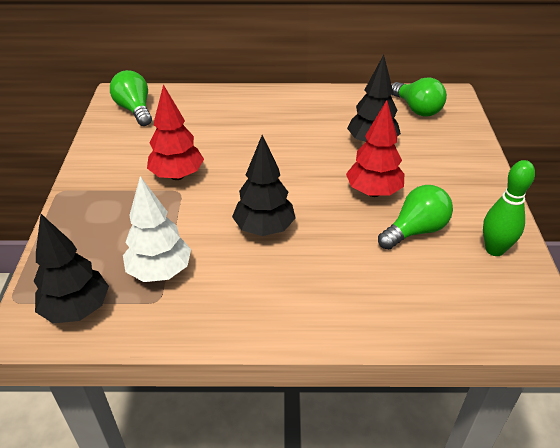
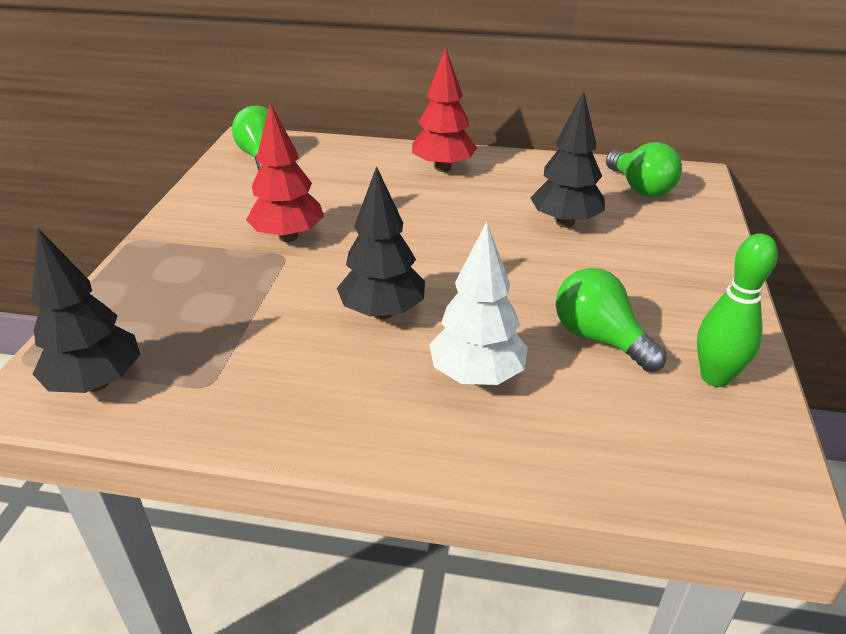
camera: 10 degrees right, 5 degrees down
white tree [123,176,191,282] -> white tree moved to [429,222,528,385]
red tree [346,100,404,197] -> red tree moved to [412,47,477,172]
green light bulb [378,185,453,250] -> green light bulb turned 105 degrees counterclockwise [556,268,666,372]

